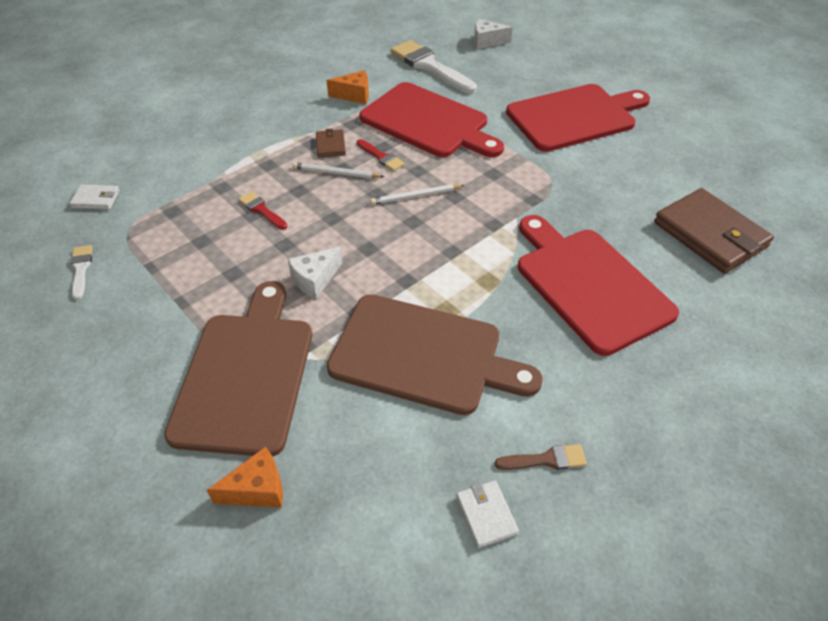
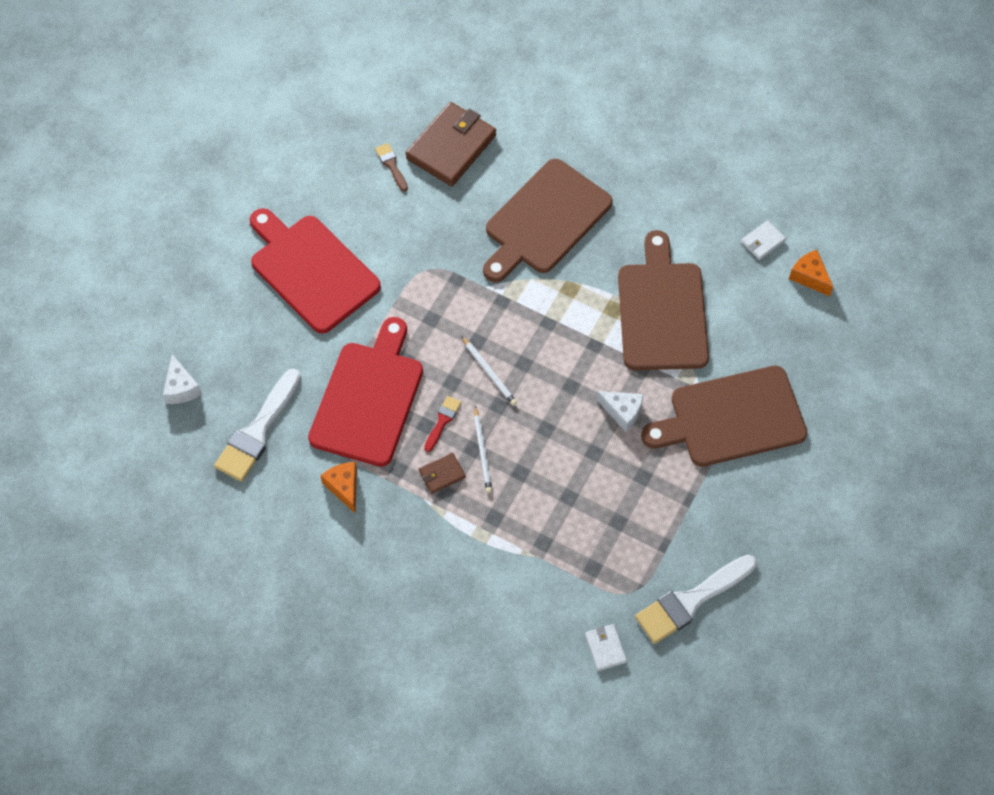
camera: 110 degrees left, 15 degrees up
white brush [70,245,93,300] -> white brush [635,555,757,644], size x2.06
orange cheese [207,447,283,508] -> orange cheese moved to [789,250,833,296]
red brush [238,191,287,230] -> none
brown brush [494,444,587,470] -> brown brush moved to [375,143,408,192]
red cutting board [518,215,679,356] -> brown cutting board [483,158,613,282]

